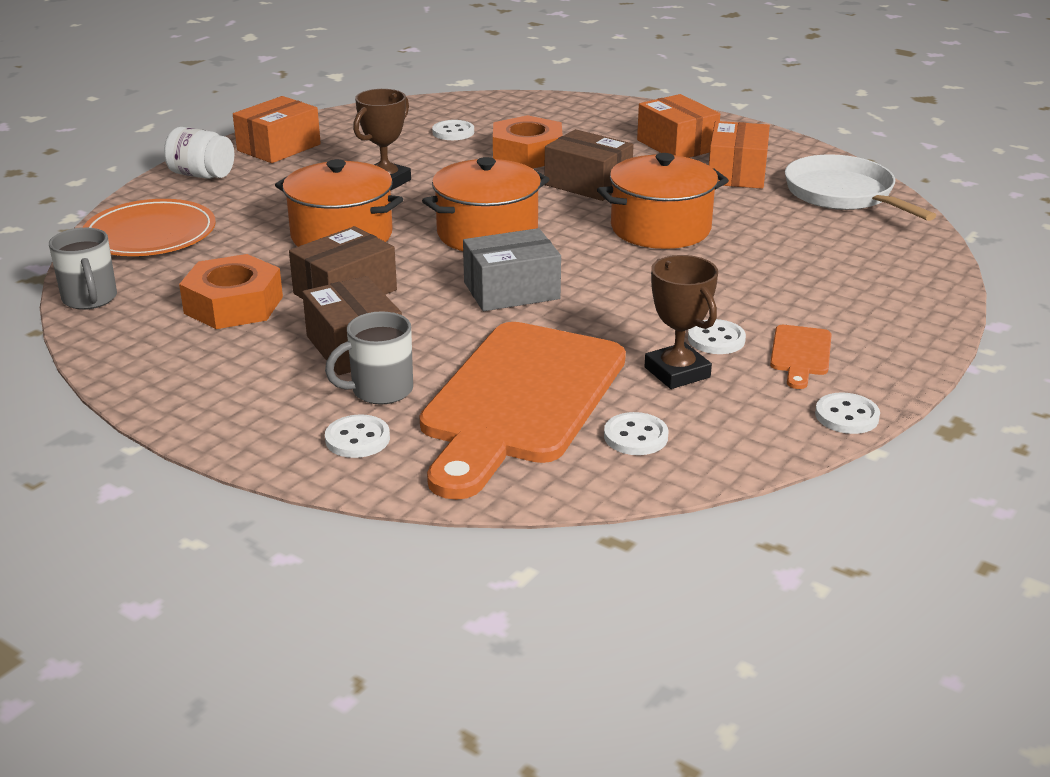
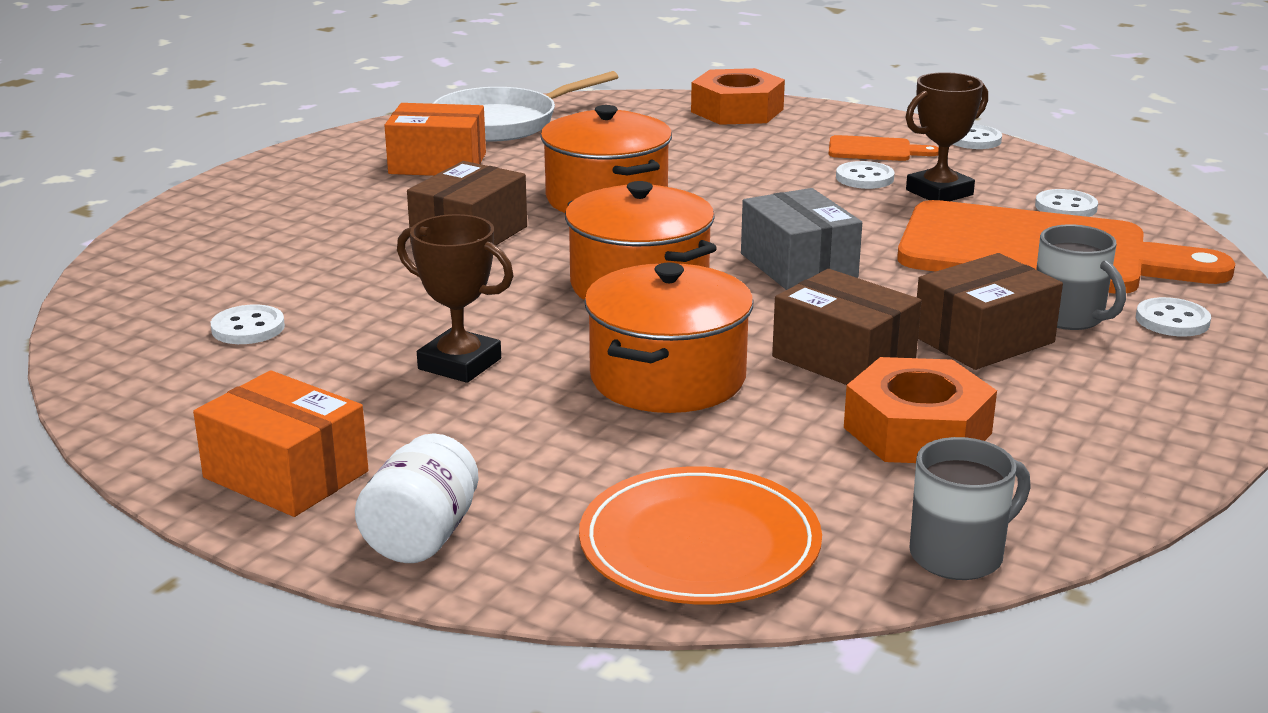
camera: 95 degrees left, 5 degrees down
orange nut [493,115,563,169] -> orange nut moved to [691,68,785,125]
orange box [637,94,720,158] -> none

